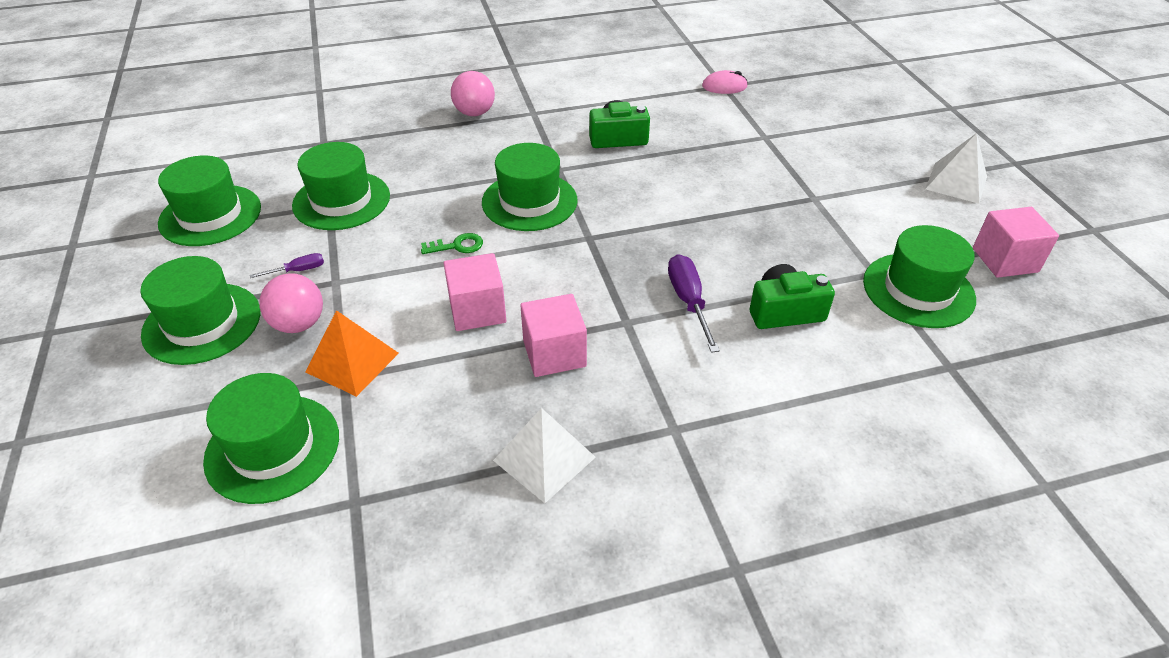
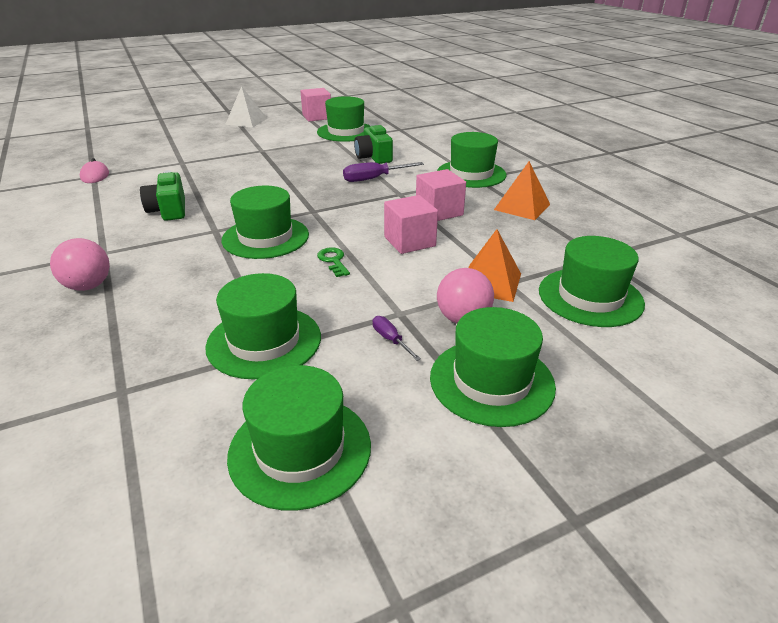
camera: 100 degrees left, 10 degrees down
white pyramid [493,408,596,503] -> orange pyramid [494,161,550,220]
none -> green hat [437,132,506,188]

